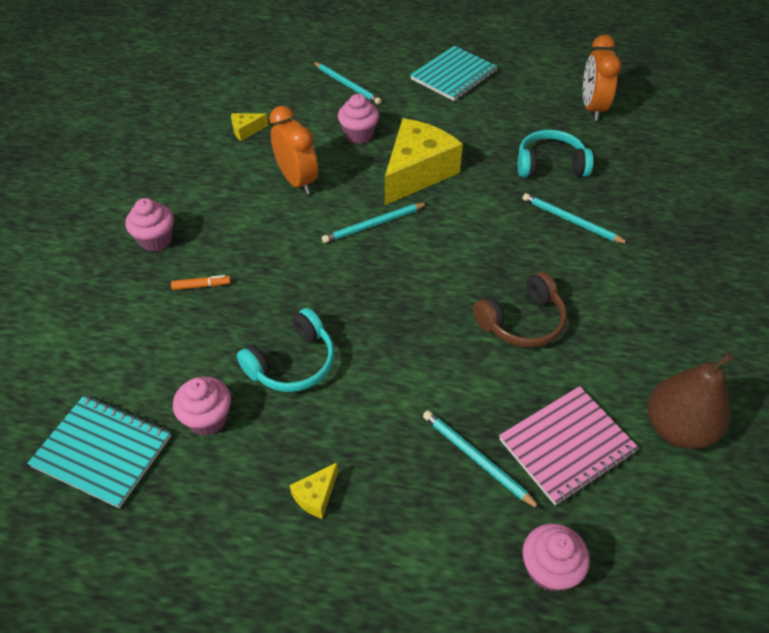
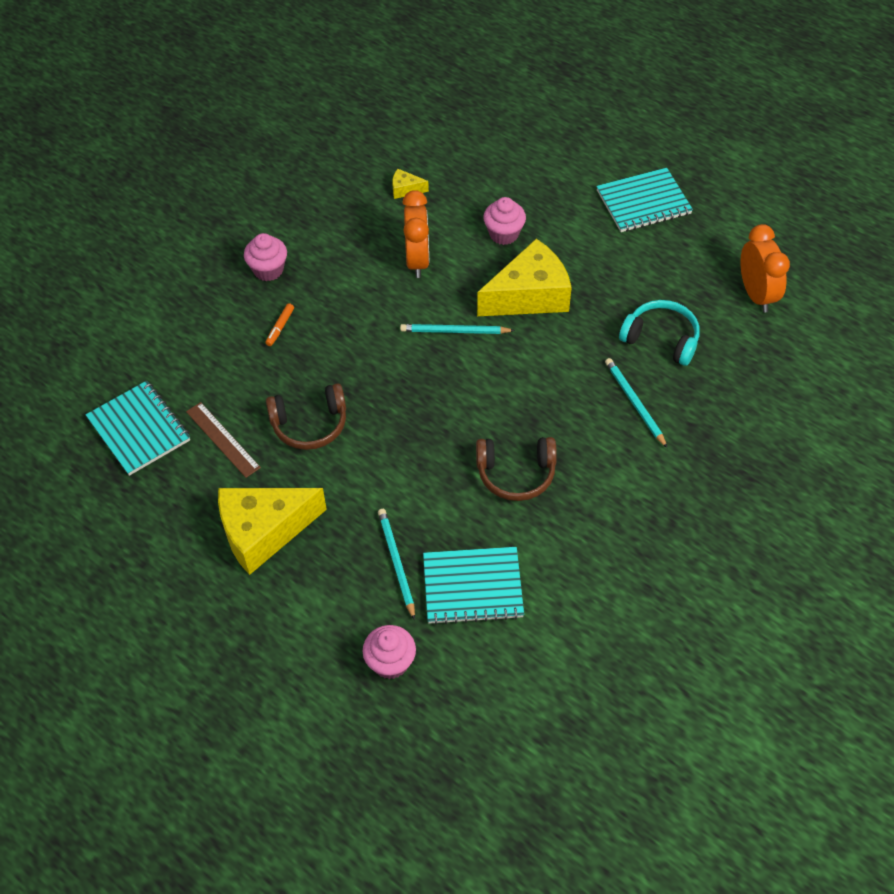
camera: 30 degrees right, 5 degrees up
orange marker [171,275,231,290] -> orange marker turned 90 degrees clockwise [266,303,294,346]
pink cupcake [173,377,231,436] -> brown ruler [186,402,261,478]
turquoise headphones [237,308,335,392] -> brown headphones [266,383,346,450]
yellow cheese [290,463,338,519] -> yellow cheese [218,488,327,575], size x2.40
turquoise pencil [313,62,382,105] -> none
pink notebook [499,386,639,505] -> turquoise notebook [423,547,524,625]
orange clock [583,35,621,121] -> orange clock turned 135 degrees clockwise [740,224,790,313]
brown pear [648,352,734,449] -> none

